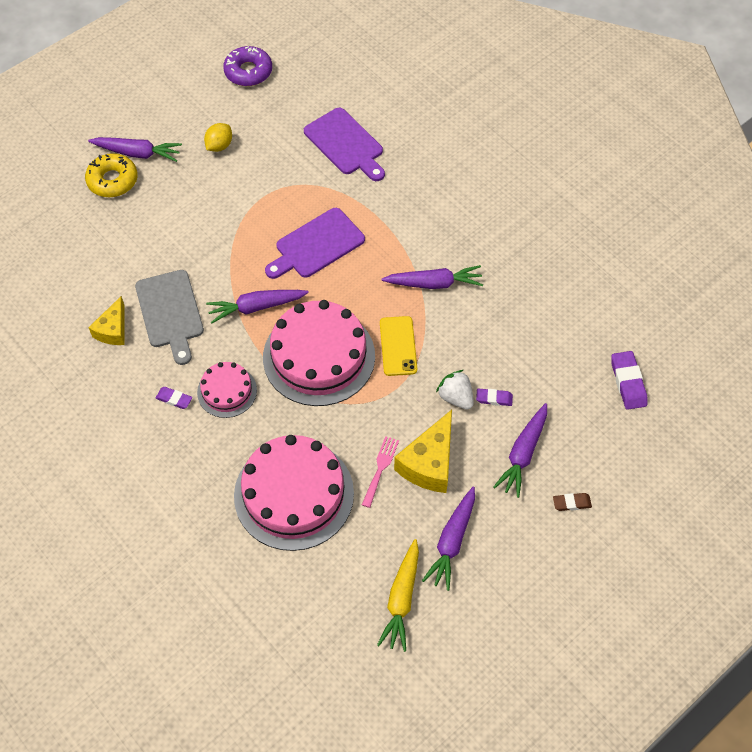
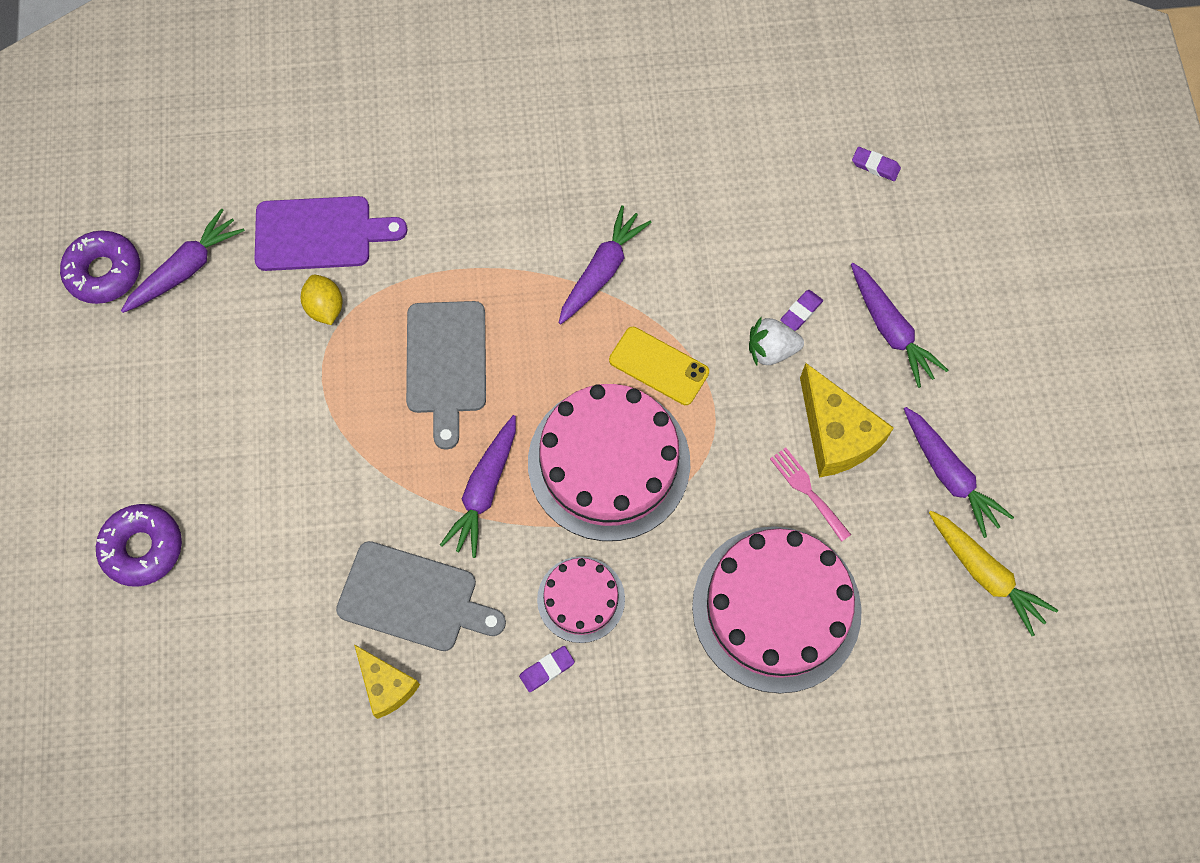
camera: 55 degrees left, 10 degrees up
yellow donut [85,153,138,197] -> purple donut [96,504,182,587]
purple carrot [88,137,182,162] -> purple carrot moved to [121,208,245,313]
yellow lemon [204,123,232,152] -> yellow lemon moved to [301,275,342,325]
purple cutting board [265,208,365,279] -> grey cutting board [406,301,486,450]
brown eraser [553,493,592,511] -> none
purple eraser [611,351,648,410] -> purple eraser [852,147,901,181], size x0.61

